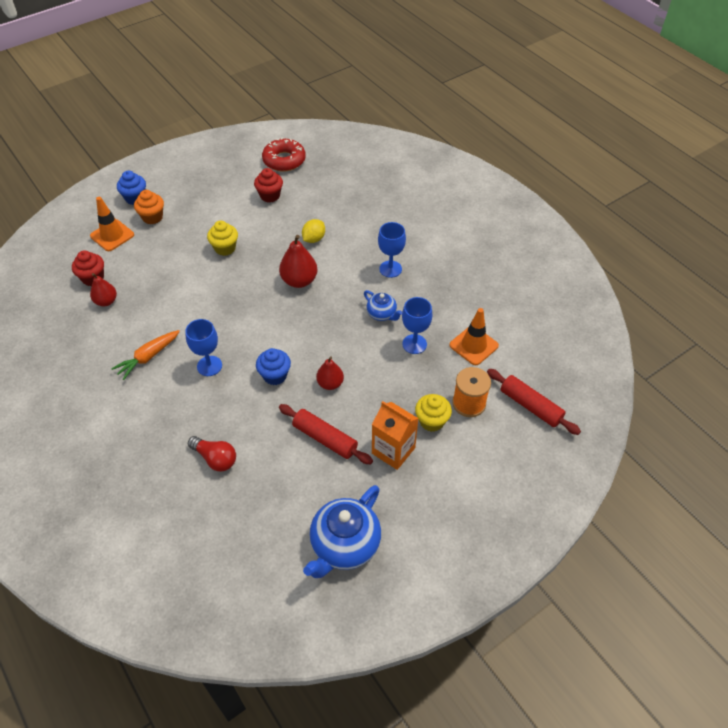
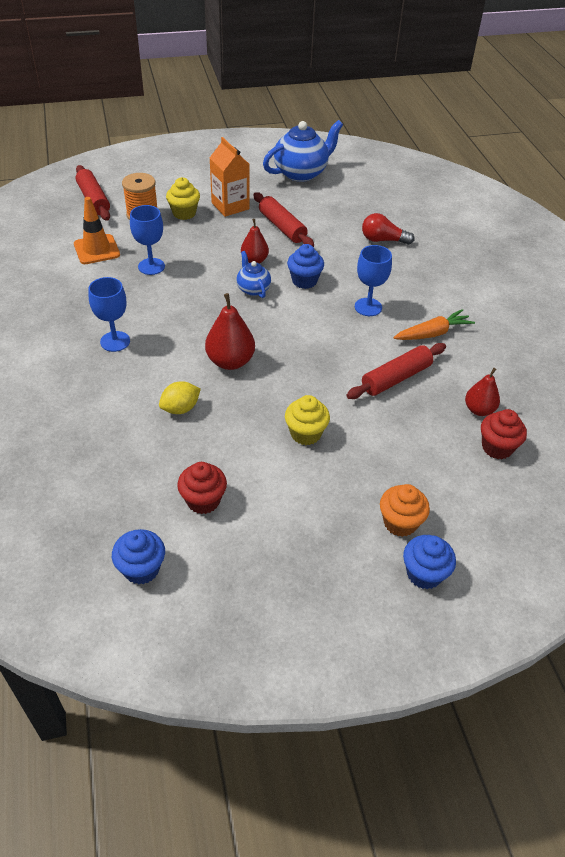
camera: 160 degrees left, 5 degrees down
orange traffic cone [90,197,134,251] -> none
red light bulb [188,436,236,472] -> red light bulb turned 45 degrees counterclockwise [362,213,414,245]
red donut [262,137,306,172] -> blue cupcake [112,529,165,585]
blue teapot [364,290,402,321] -> blue teapot moved to [237,251,271,298]
none -> red rolling pin [346,343,446,399]

